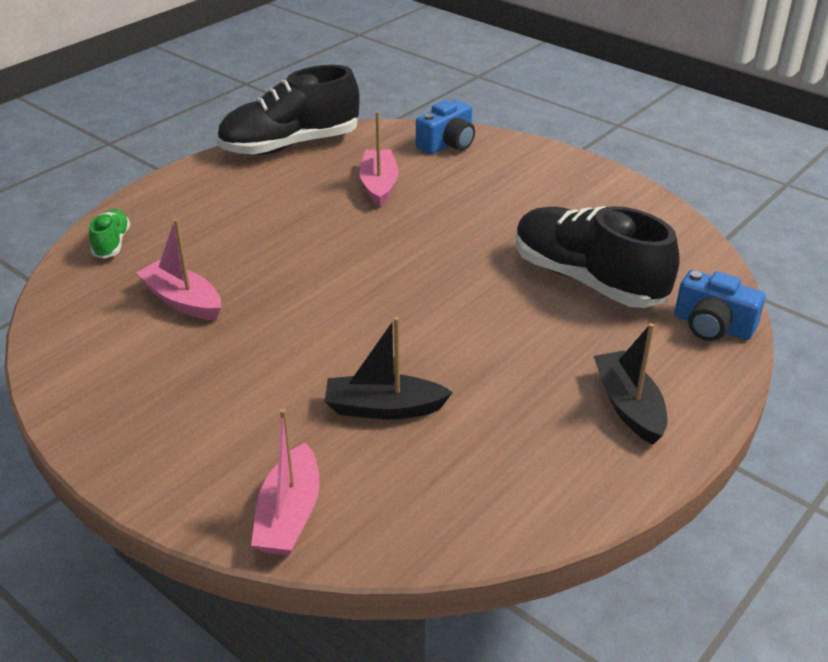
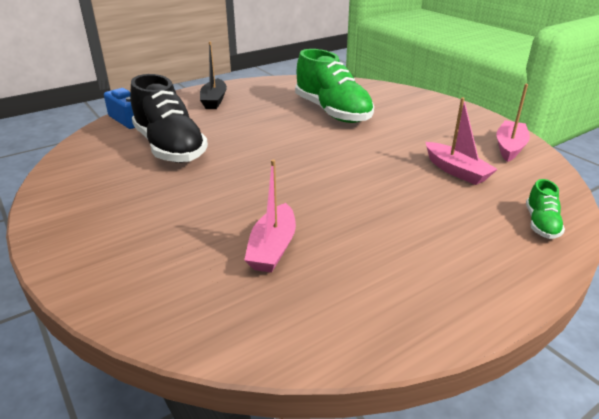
camera: 165 degrees left, 5 degrees down
black shoe [216,65,360,156] -> none
pink boat [251,409,320,556] -> pink boat moved to [496,84,530,162]
black boat [325,317,453,419] -> green shoe [295,49,374,123]
blue camera [416,100,475,154] -> none

